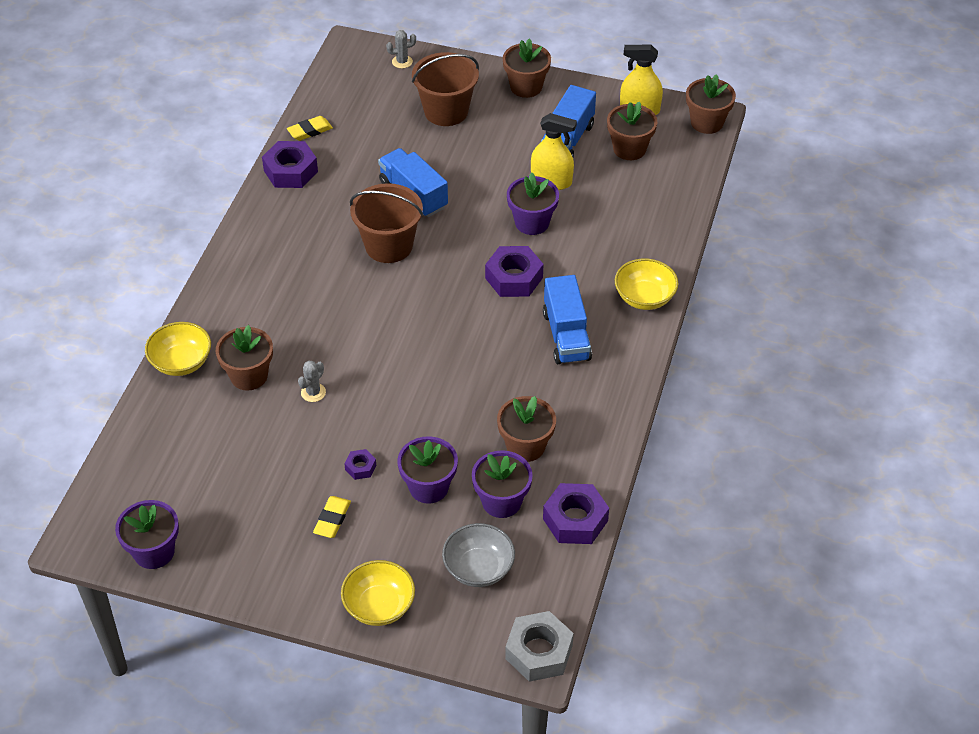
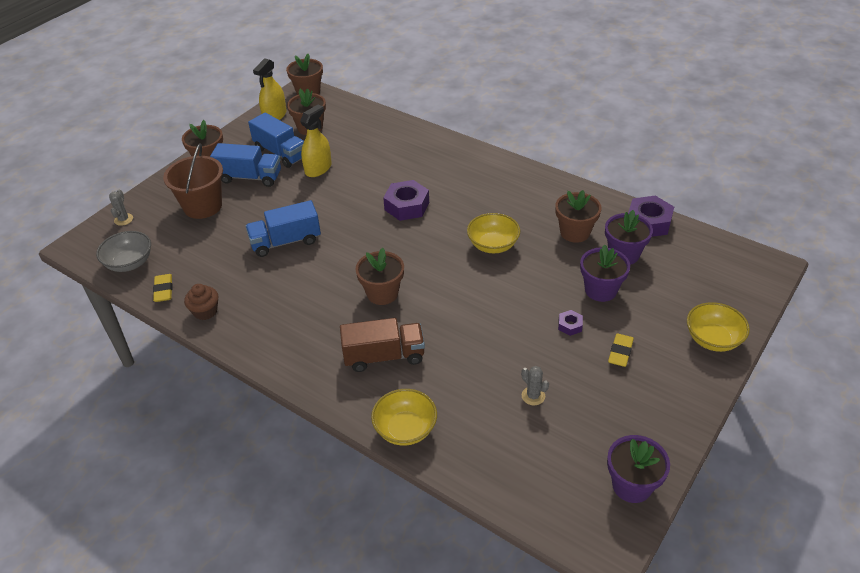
camera: 70 degrees left, 5 degrees down
brown flower pot [216,325,273,391] -> brown flower pot moved to [356,248,404,305]
purple nut [262,141,318,188] -> brown cupcake [184,284,218,320]
grey cactus [298,361,326,402] -> grey cactus moved to [521,366,549,405]
yellow eraser [313,496,351,538] -> yellow eraser turned 75 degrees clockwise [608,333,634,367]
brown bucket [350,183,423,263] -> none
grey bowl [442,523,515,587] -> grey bowl moved to [96,231,151,272]
grey nut [505,611,574,682] -> none
purple flower pot [507,173,559,235] -> none
blue truck [543,275,592,364] -> blue truck moved to [210,143,281,187]
yellow bowl [615,258,678,310] -> yellow bowl moved to [467,213,520,253]
none -> brown truck [340,318,425,372]

